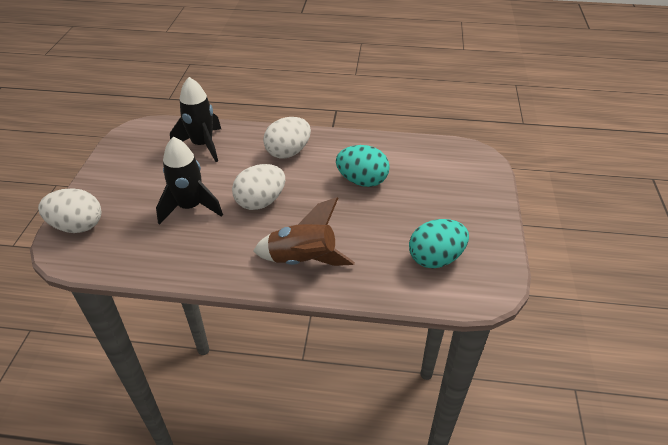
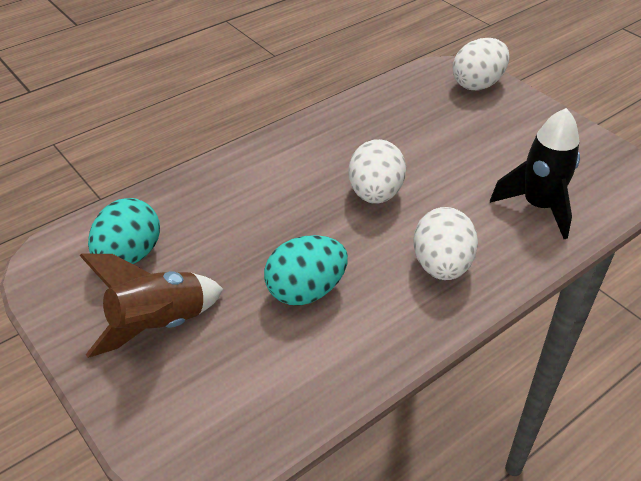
camera: 135 degrees right, 0 degrees up
black rocket [156,137,223,225] -> none
brown rocket [253,197,355,266] -> brown rocket moved to [80,254,223,358]

